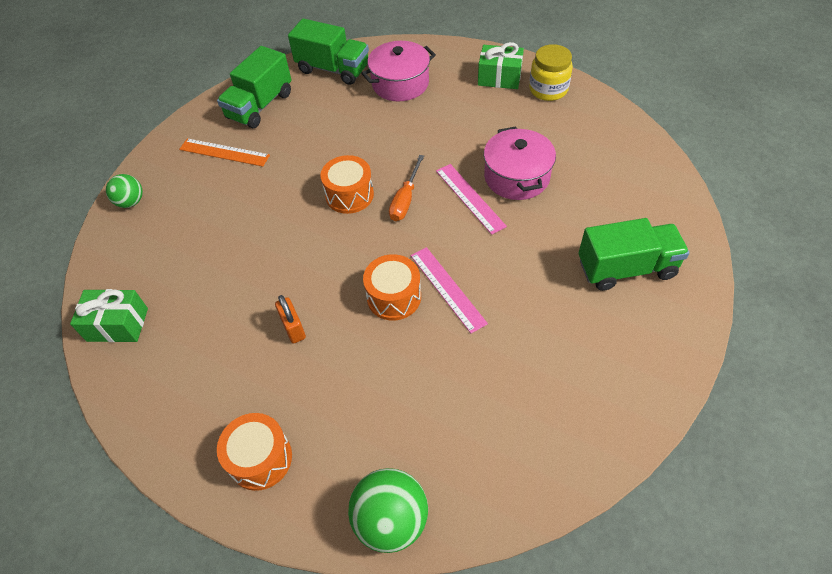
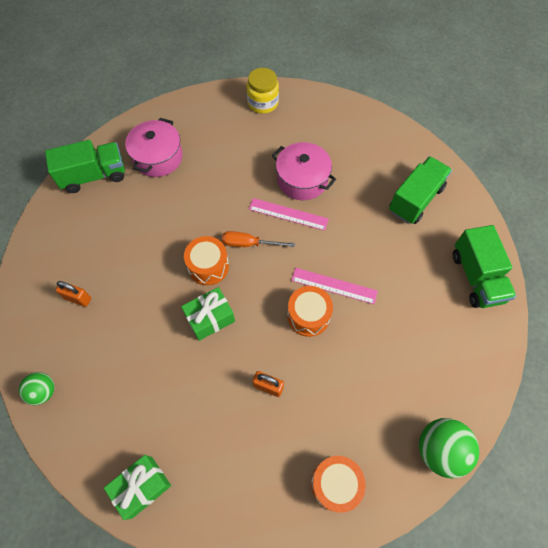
camera: 45 degrees left, 10 degrees up
orange ruler [179,138,270,167] -> orange padlock [56,281,91,307]
green truck [217,46,292,128] -> green truck moved to [453,225,516,308]
orange screwdriver [389,155,424,221] -> orange screwdriver turned 120 degrees clockwise [222,231,295,247]
green gift [478,42,524,89] -> green gift moved to [181,287,235,341]

